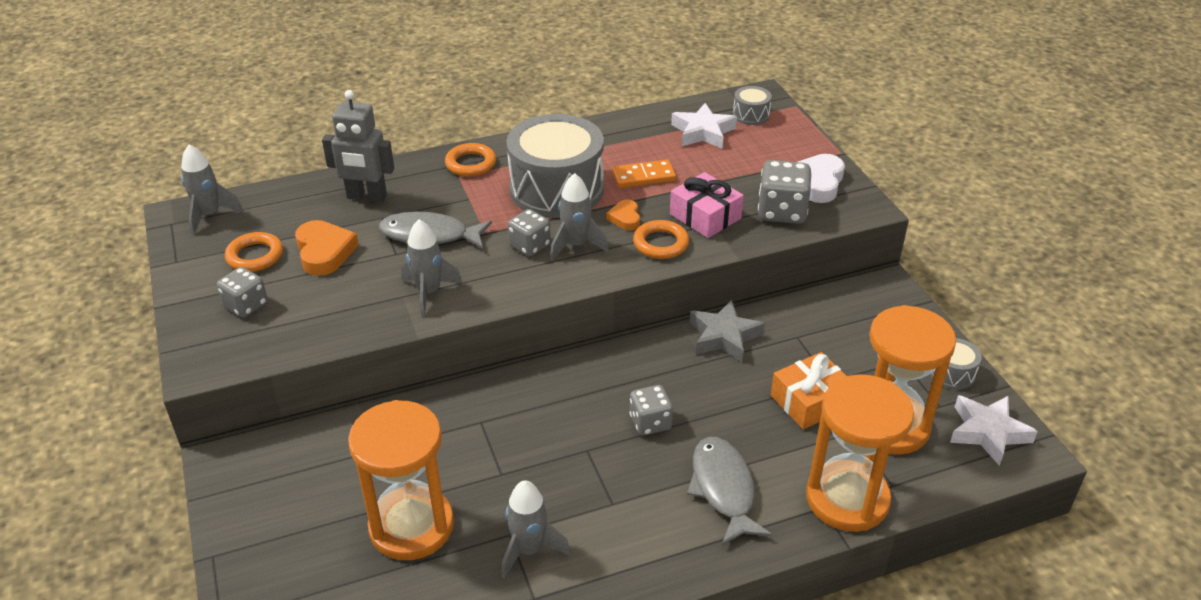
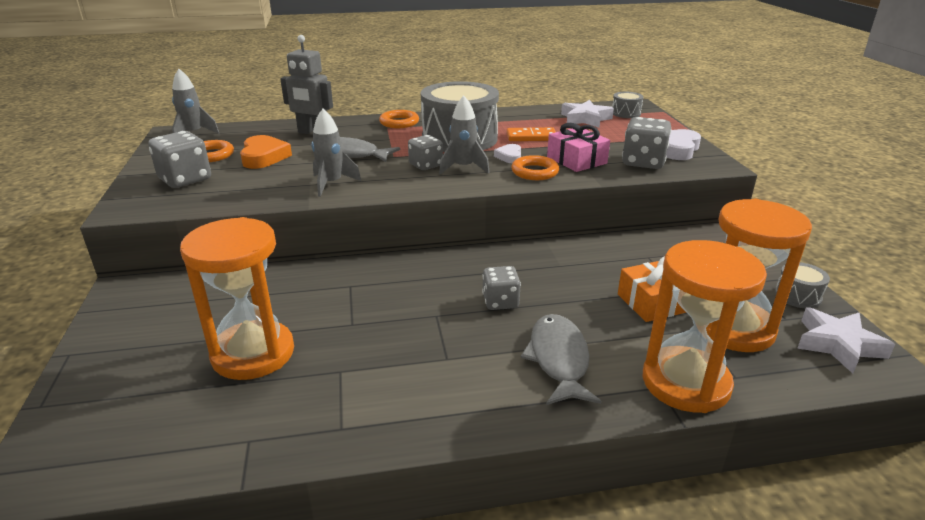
camera: 10 degrees right, 10 degrees down
grey dice [217,267,268,318] -> grey dice [148,131,211,188], size x1.51
grey rocket [501,480,571,578] -> none
orange heart [607,199,640,230] -> white heart [494,144,521,163]
grey star [690,300,765,362] -> none

